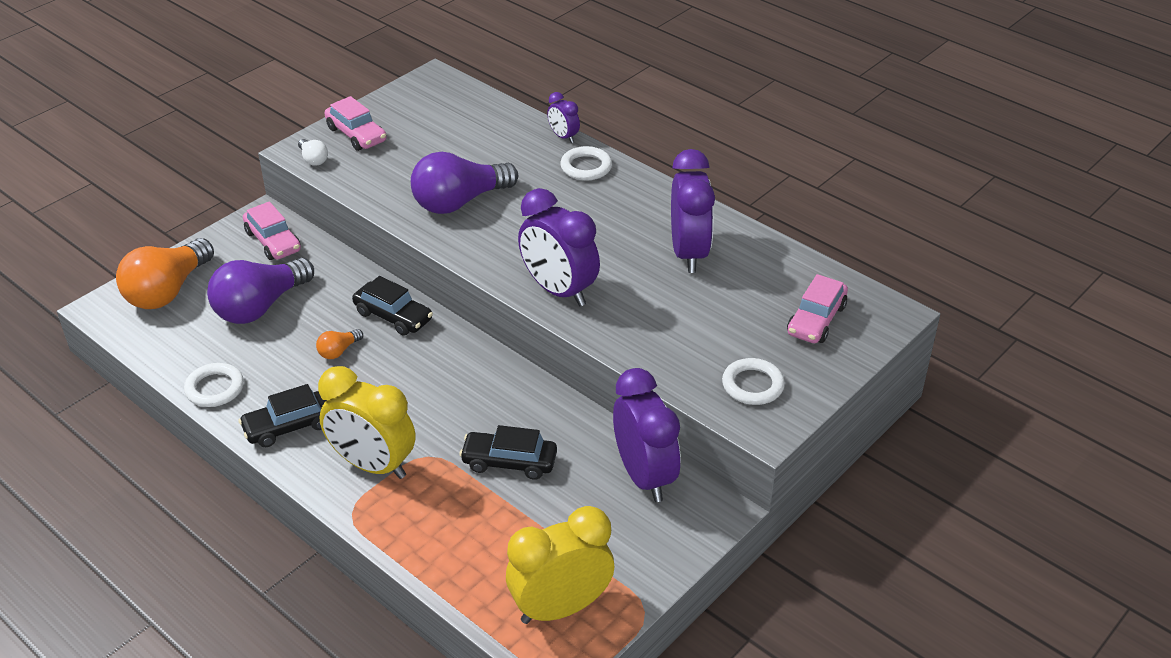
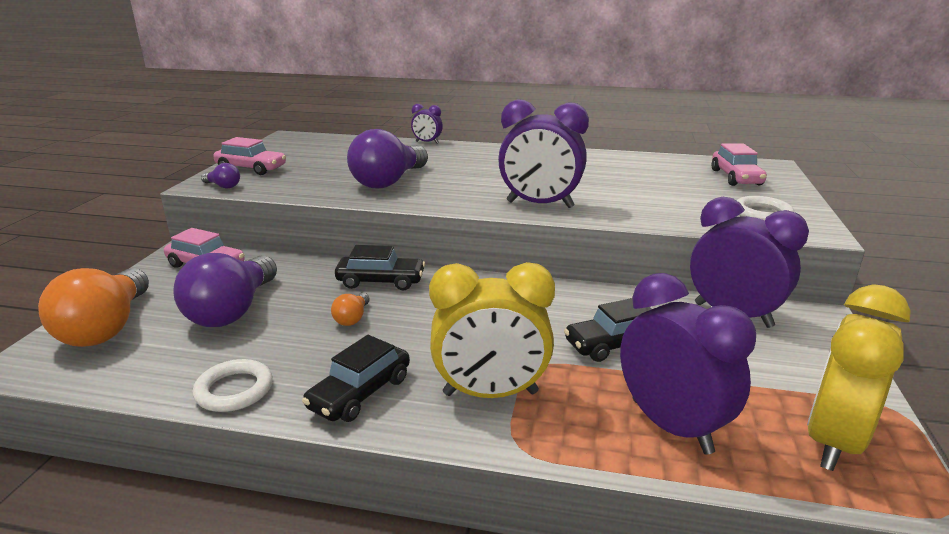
camera: 30 degrees left, 15 degrees down
white light bulb [298,139,328,166] -> purple light bulb [201,163,240,188]
white ring [560,146,612,181] -> none
purple clock [671,149,715,273] -> purple clock moved to [620,273,756,455]

